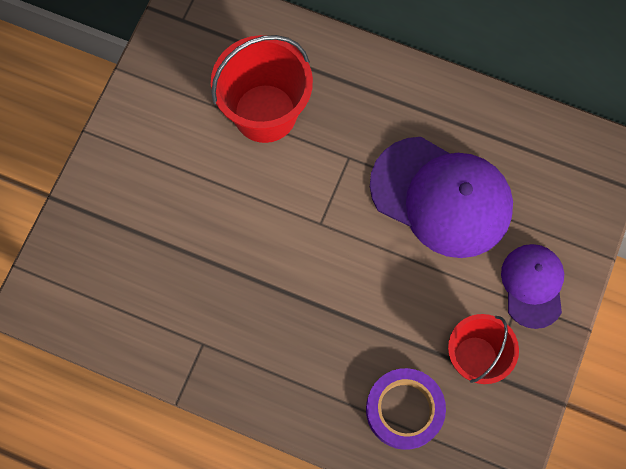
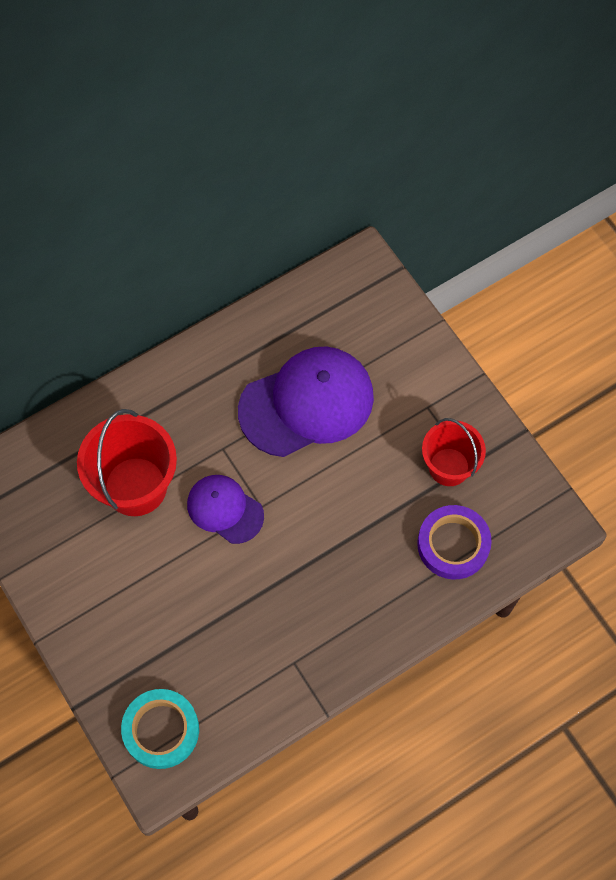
camera: 55 degrees left, 5 degrees down
purple cap [501,244,564,329] -> purple cap moved to [187,475,264,544]
none -> turquoise tape [121,689,199,769]

